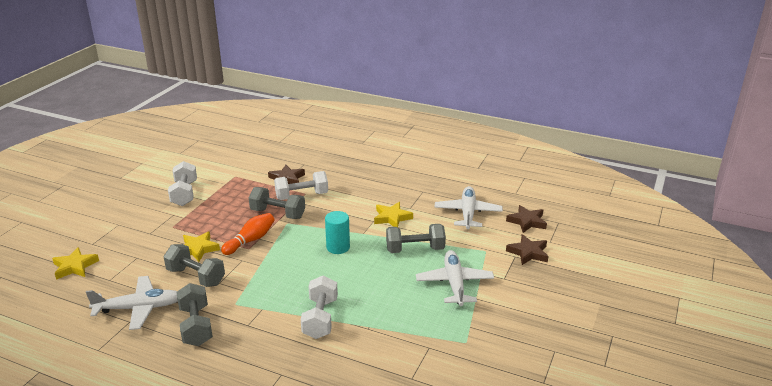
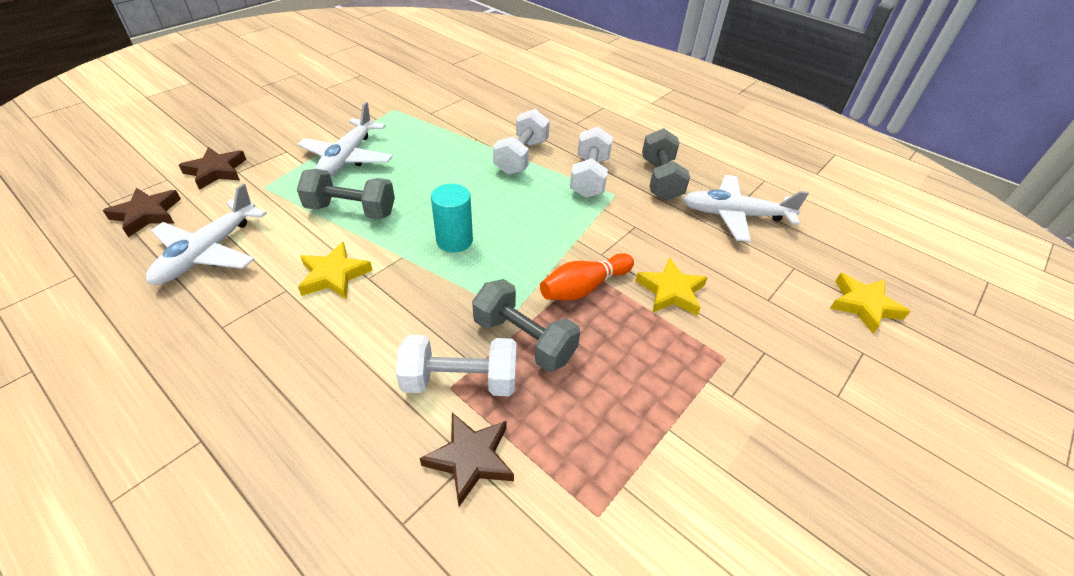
camera: 165 degrees left, 15 degrees up
grey dumbbell [163,244,225,287] -> none
white dumbbell [168,161,197,206] -> white dumbbell moved to [570,126,613,198]

